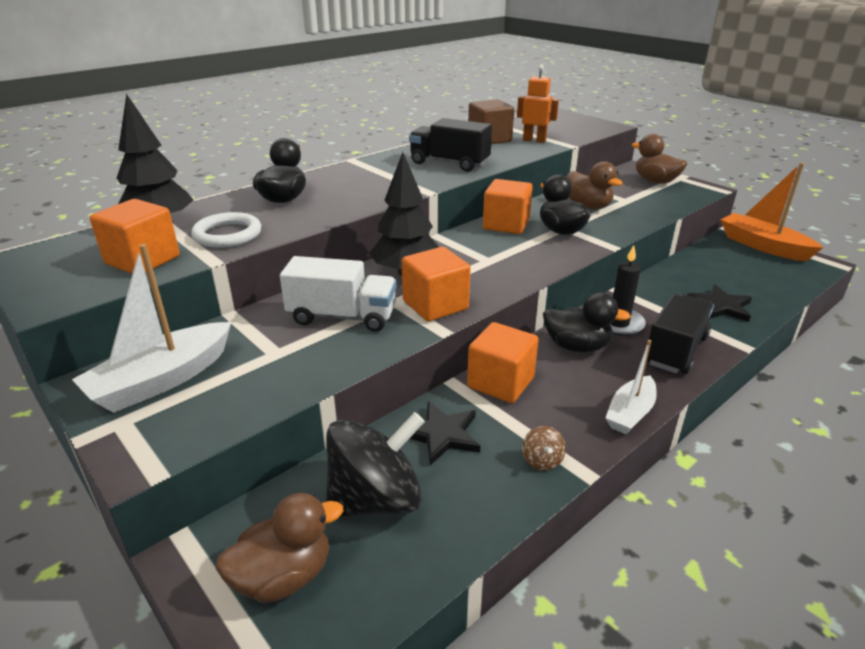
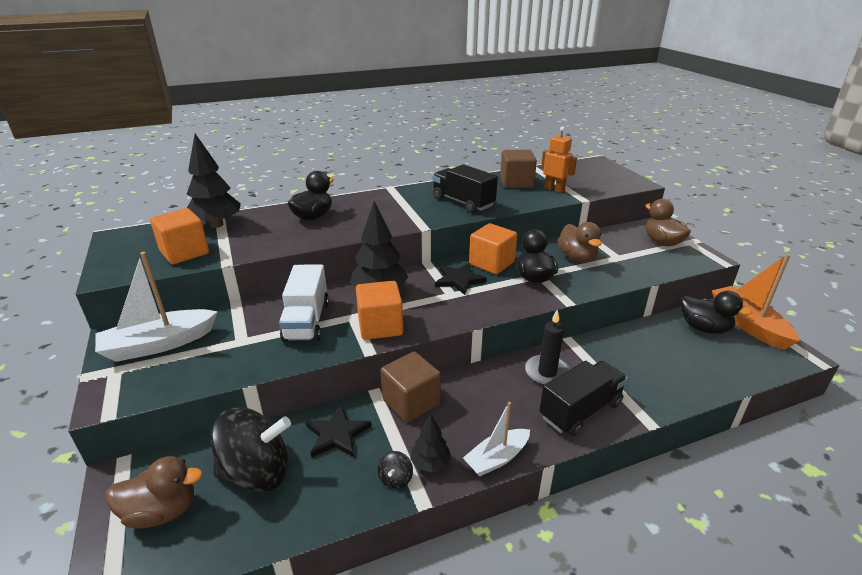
camera: 20 degrees right, 0 degrees up
white ring [191,212,261,248] -> none
white truck [280,256,397,332] -> white truck turned 60 degrees clockwise [279,264,329,342]
orange cube [467,322,539,403] -> brown cube [381,351,441,423]
brown spinning top [522,426,566,471] -> black spinning top [377,451,413,489]
black duck [543,292,631,352] -> black duck moved to [681,291,752,334]
black star [687,285,752,322] -> black star moved to [435,263,487,295]
none -> black tree [410,414,452,473]

